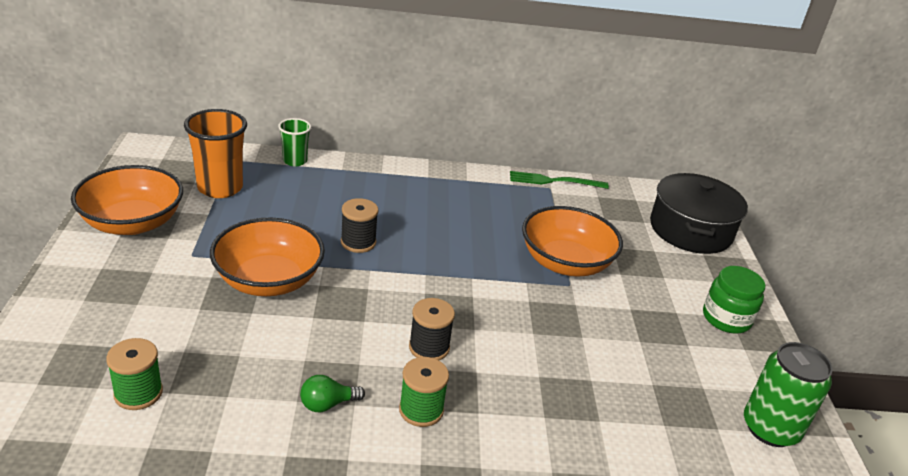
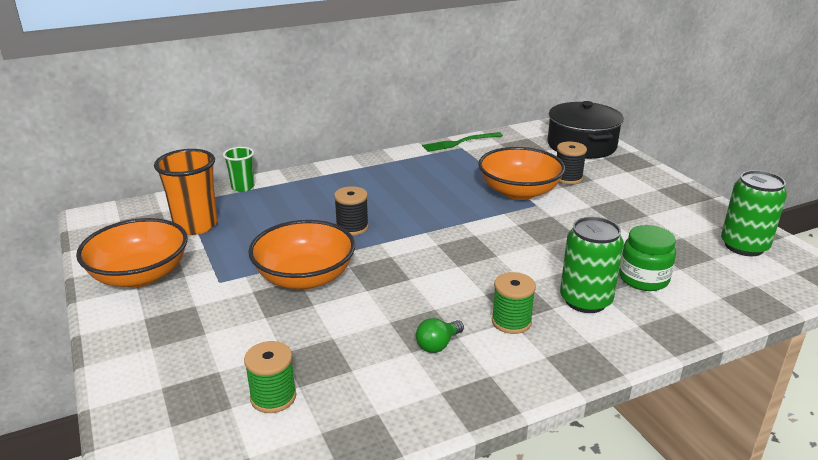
camera: 20 degrees left, 5 degrees down
black spool [409,298,455,360] -> black spool moved to [557,141,587,184]
green jar [703,266,765,334] -> green jar moved to [619,225,676,291]
none -> green can [560,217,624,313]

